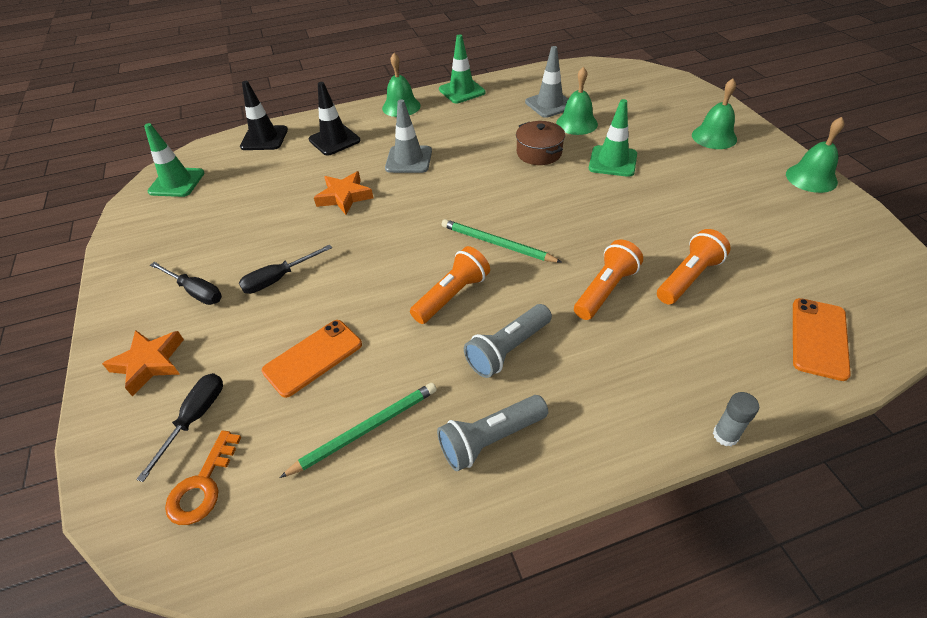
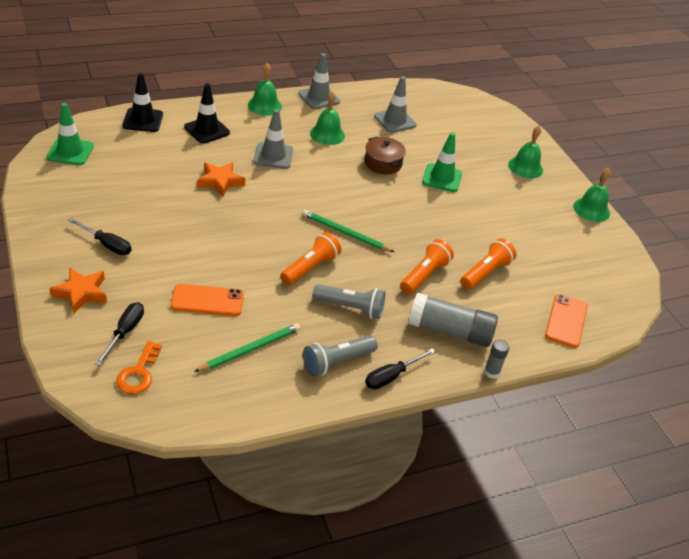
camera: 10 degrees left, 5 degrees down
black screwdriver [239,245,332,294] -> black screwdriver moved to [365,348,436,390]
orange phone [262,320,362,398] -> orange phone turned 45 degrees clockwise [171,284,244,316]
green traffic cone [439,34,486,103] -> grey traffic cone [298,53,340,109]
grey flashlight [464,304,552,378] -> grey flashlight turned 120 degrees counterclockwise [313,284,385,319]
green bell [556,67,598,135] -> green bell moved to [310,91,345,145]
none -> grey glue stick [408,293,498,347]

